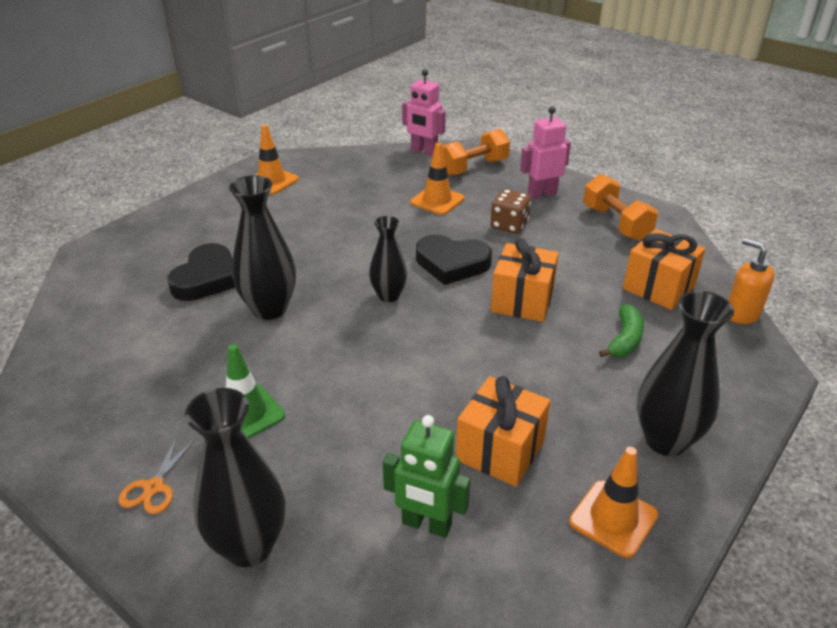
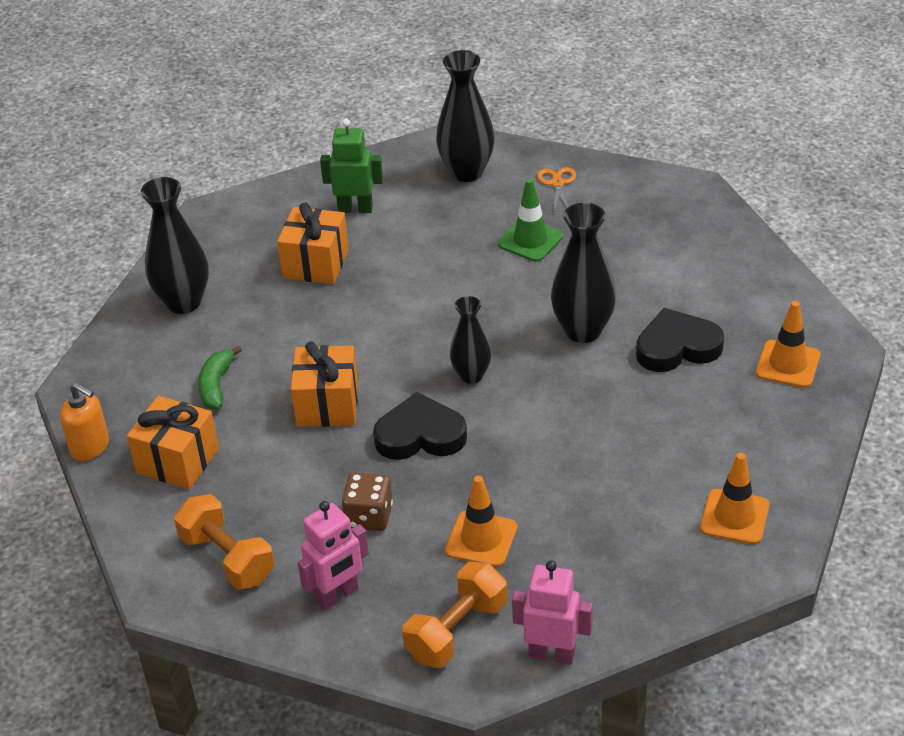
camera: 165 degrees right, 5 degrees up
black heart [167,243,235,301] -> black heart turned 75 degrees clockwise [636,308,724,372]
orange traffic cone [569,447,659,558] -> orange traffic cone moved to [756,301,820,388]

